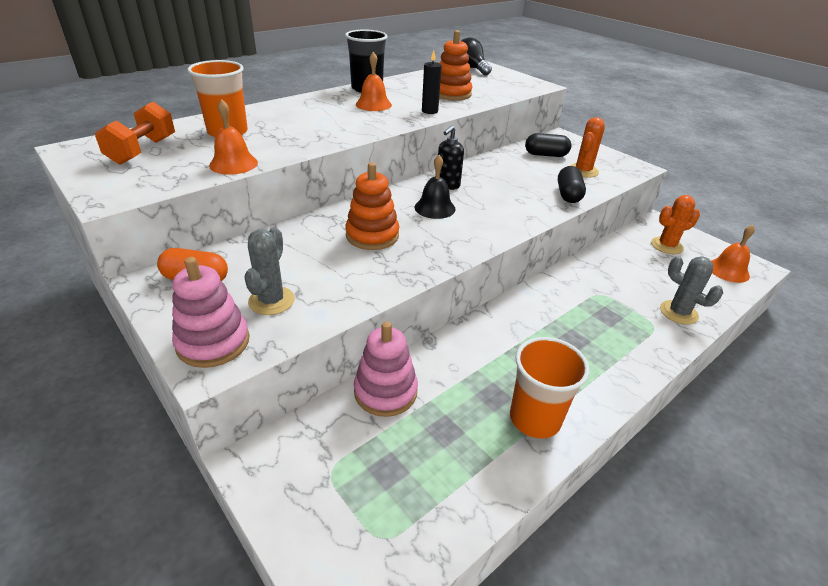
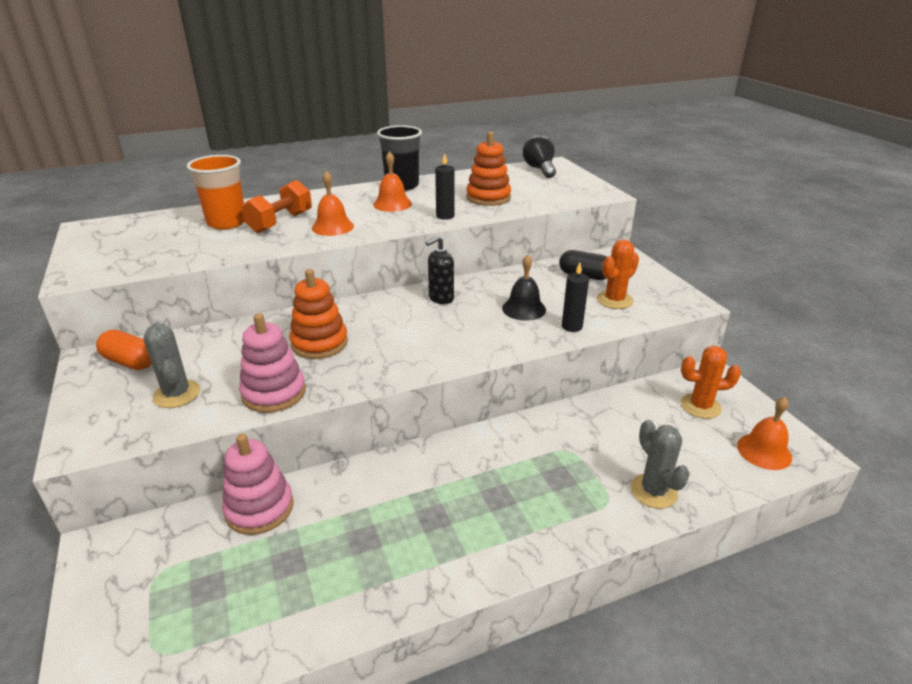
camera: 20 degrees right, 5 degrees down
orange dumbbell [95,102,175,165] -> orange dumbbell moved to [242,180,312,233]
pink stacking toy [172,257,250,368] -> pink stacking toy moved to [239,313,306,413]
orange bell [209,99,258,175] -> orange bell moved to [312,171,354,236]
grey cactus [244,227,295,315] -> grey cactus turned 60 degrees counterclockwise [144,323,200,408]
black bell [415,155,456,219] -> black bell moved to [502,255,546,321]
orange cup [510,337,590,439] -> none
black capsule [558,166,586,203] -> black candle [562,263,589,332]

